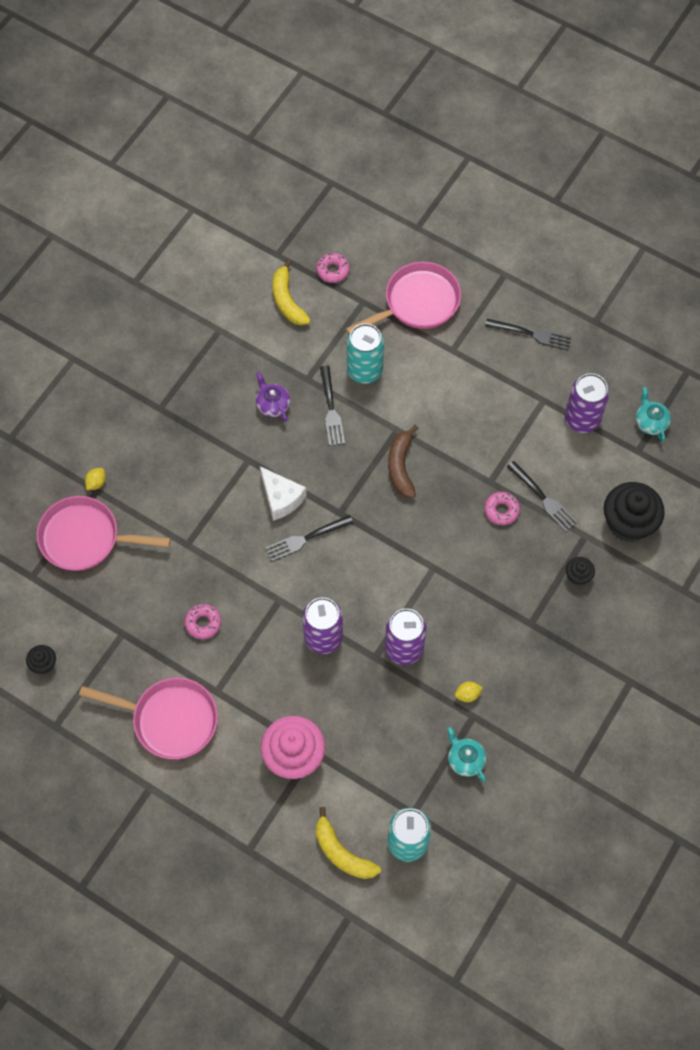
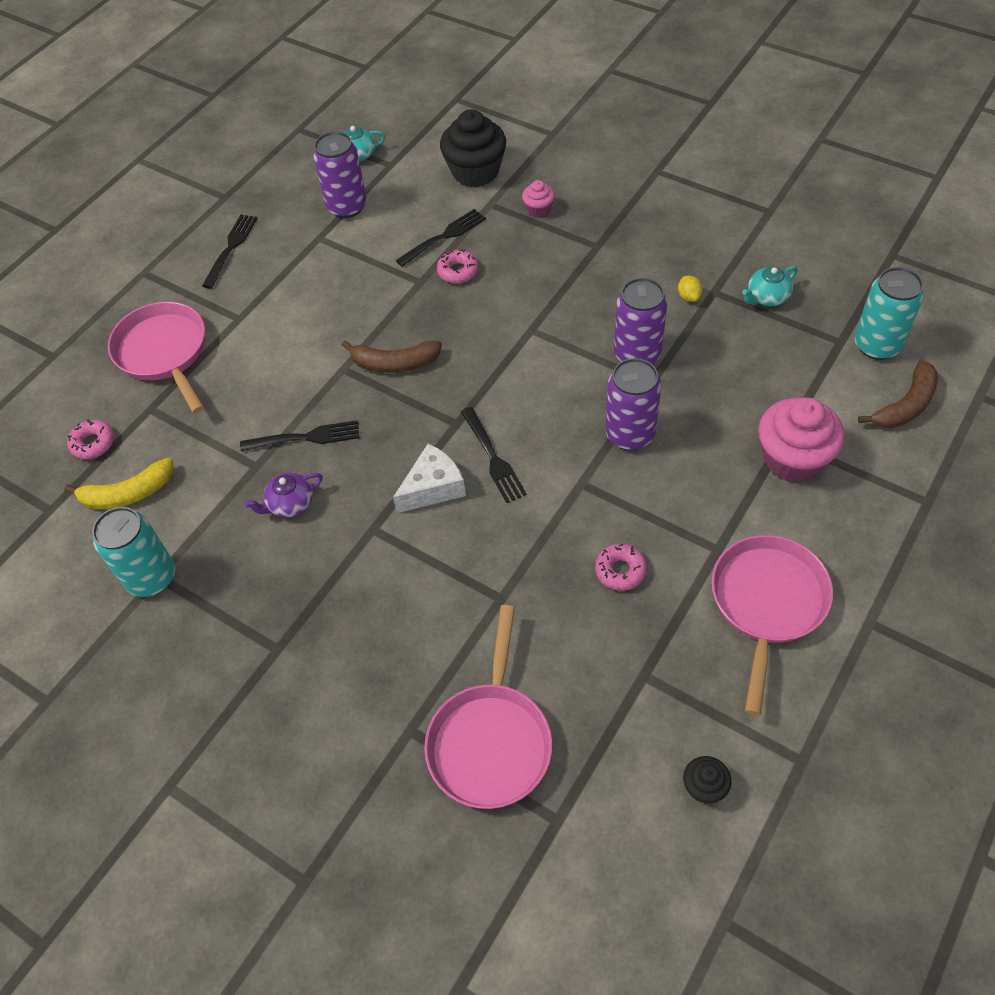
camera: 85 degrees left, 10 degrees down
yellow lemon [85,468,106,490] -> none
yellow banana [316,807,381,879] -> brown banana [858,360,938,428]
turquoise can [347,324,384,383] -> turquoise can moved to [92,507,175,597]
black cupcake [566,557,595,586] -> pink cupcake [522,180,555,217]

